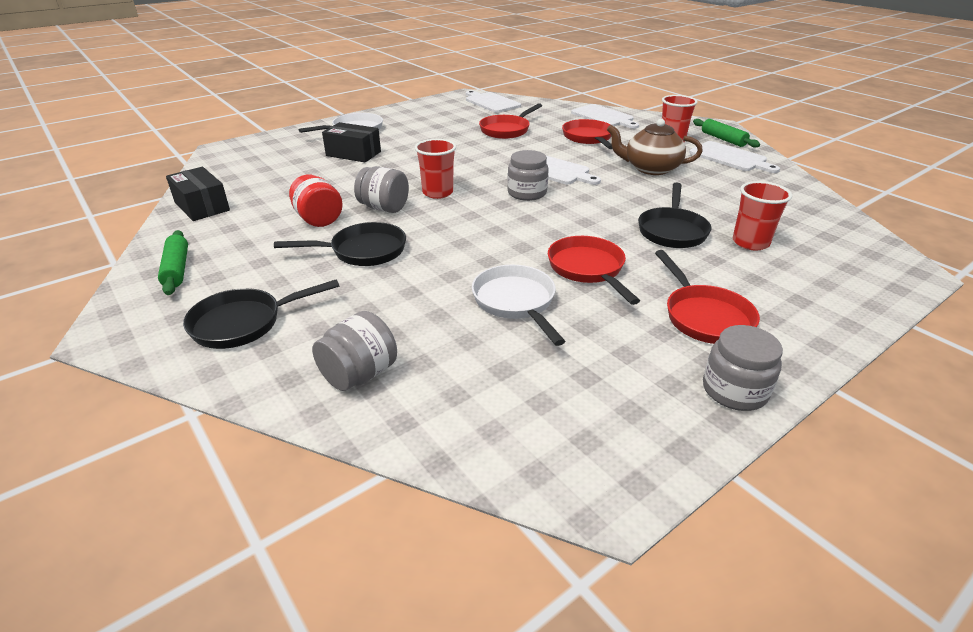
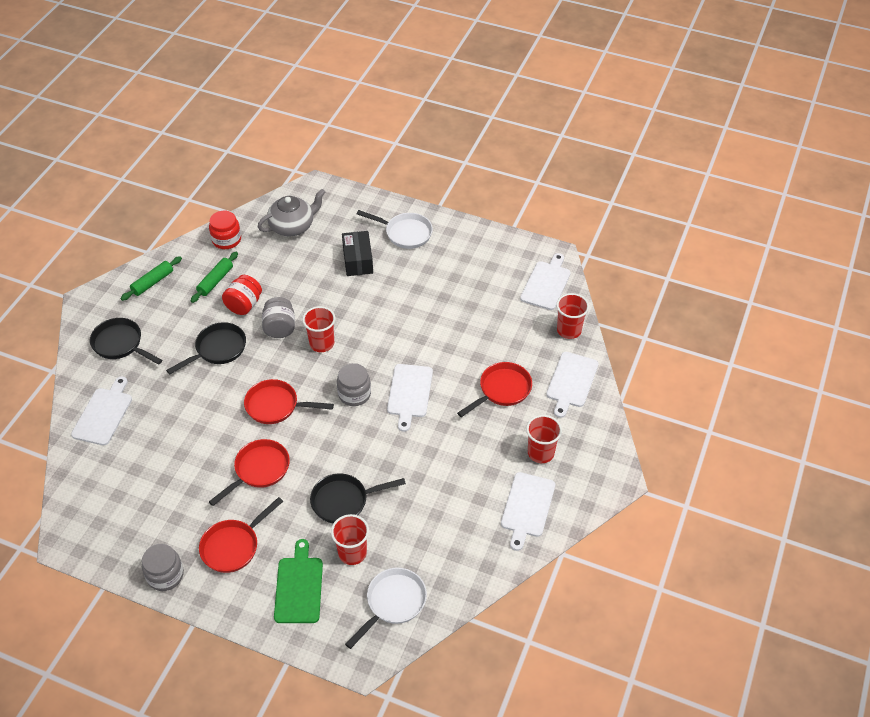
camera: 60 degrees right, 15 degrees up
black box [166,167,230,221] -> red jar [209,211,241,249]
black pan [274,222,406,266] -> black pan turned 90 degrees counterclockwise [166,322,246,375]
grey jar [312,311,397,391] -> white cutting board [71,376,132,445]
white pan [472,265,565,346] -> white pan moved to [345,568,427,649]
red pan [479,103,542,139] -> red pan moved to [244,379,334,424]
brown teapot [607,118,703,175] -> none
green rolling pin [693,119,760,148] -> green rolling pin moved to [191,252,238,303]
none -> grey teapot [258,189,325,236]
none -> green cutting board [274,539,323,623]
none -> red cup [556,293,589,339]

